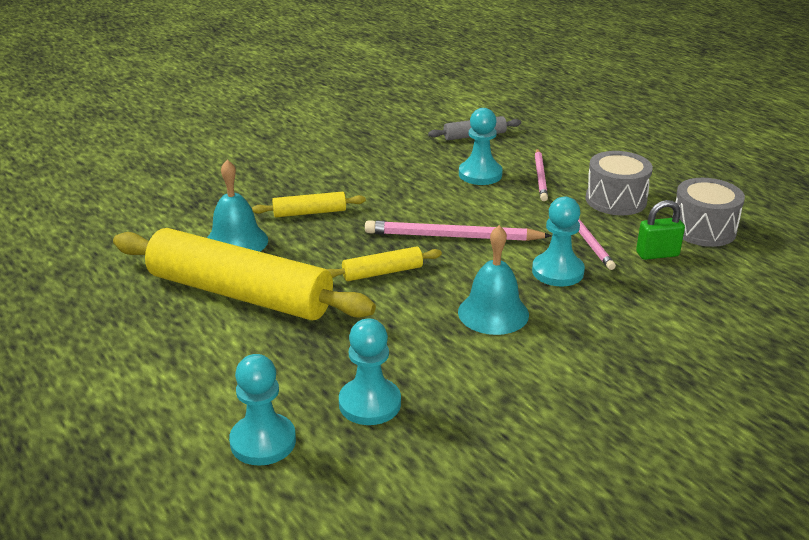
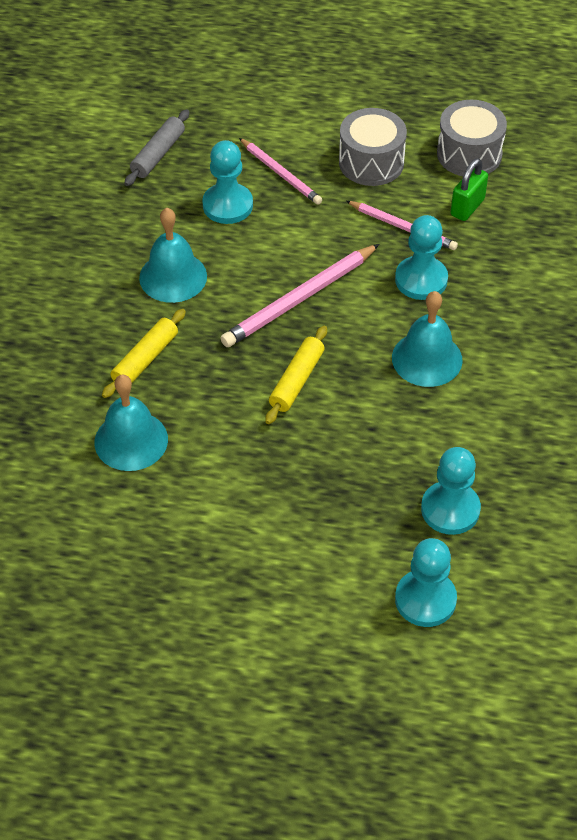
camera: 45 degrees left, 20 degrees up
yellow rolling pin [113,228,376,320] -> none
none -> turquoise bell [139,208,207,303]

